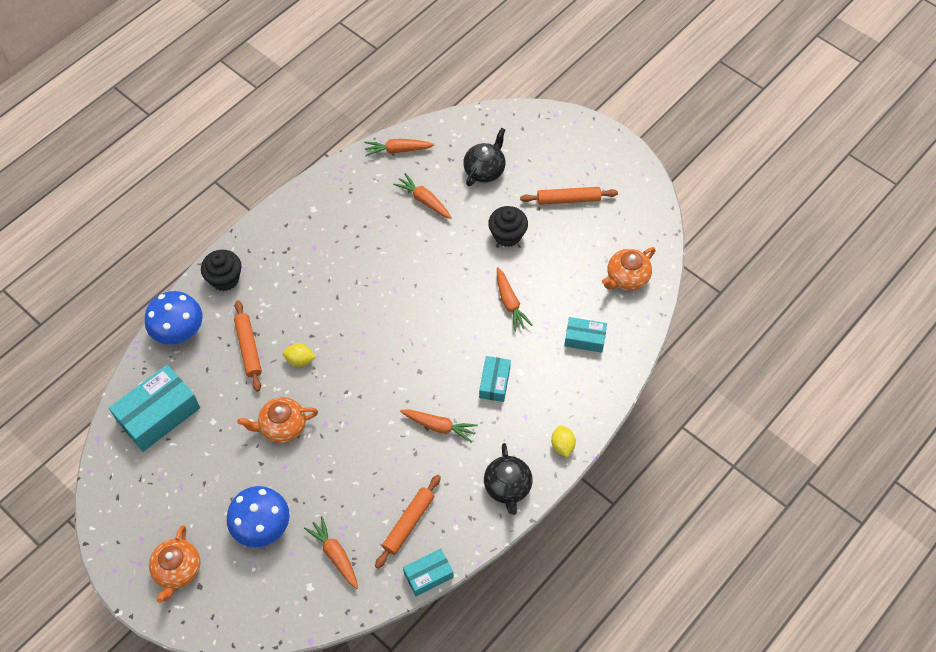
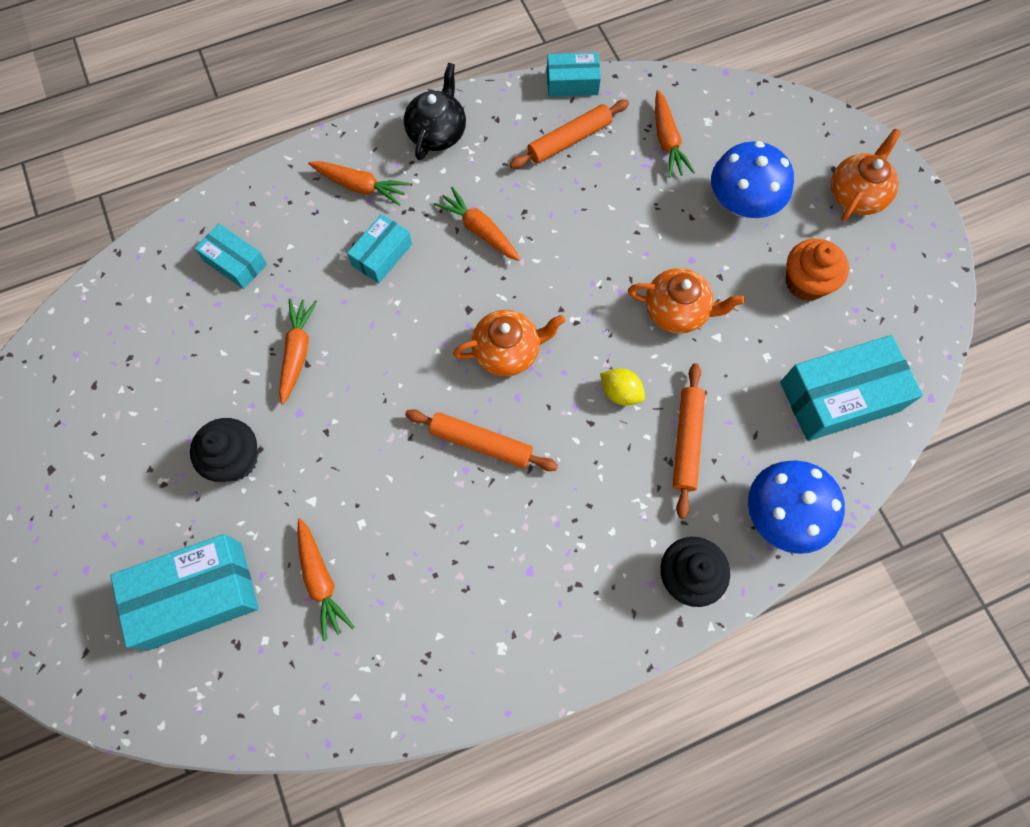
camera: 155 degrees left, 10 degrees up
orange carrot [364,138,434,156] -> orange carrot moved to [308,161,409,206]
black teapot [463,128,506,186] -> turquoise box [110,534,259,650]
orange rolling pin [520,187,618,205] -> orange rolling pin moved to [405,409,558,471]
yellow lemon [551,425,576,457] -> none
orange teapot [602,247,656,291] -> orange teapot moved to [453,310,565,377]
none -> orange cupcake [786,239,849,301]

